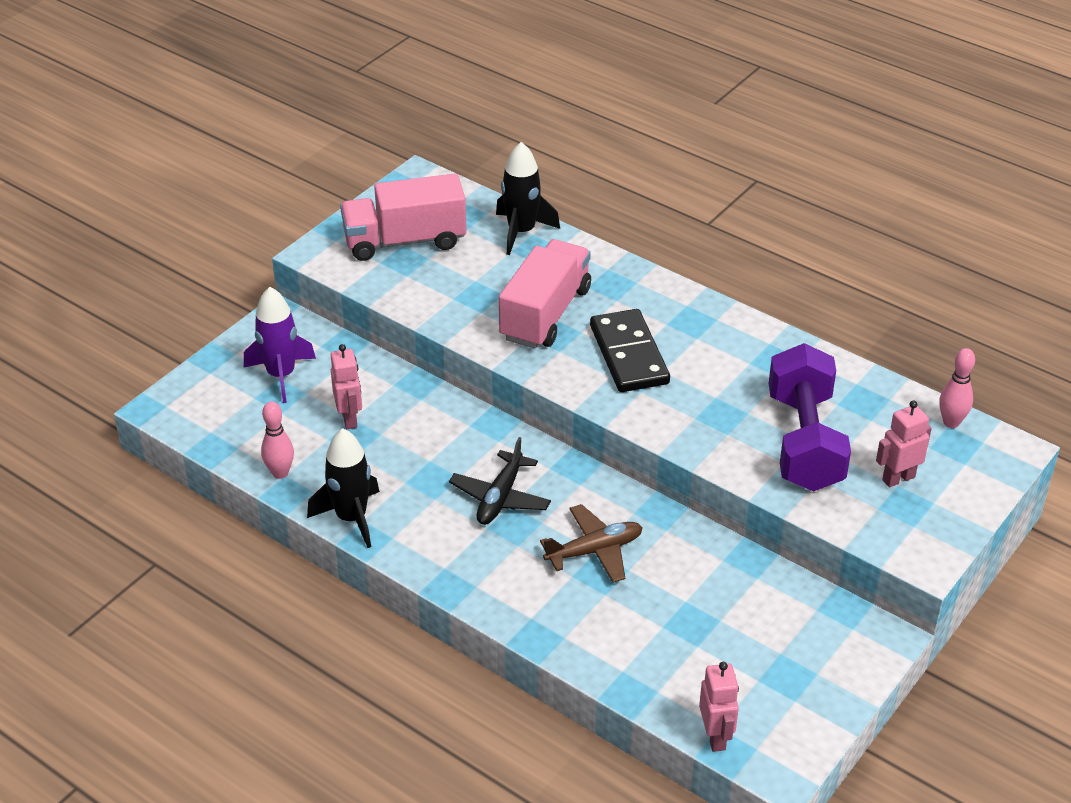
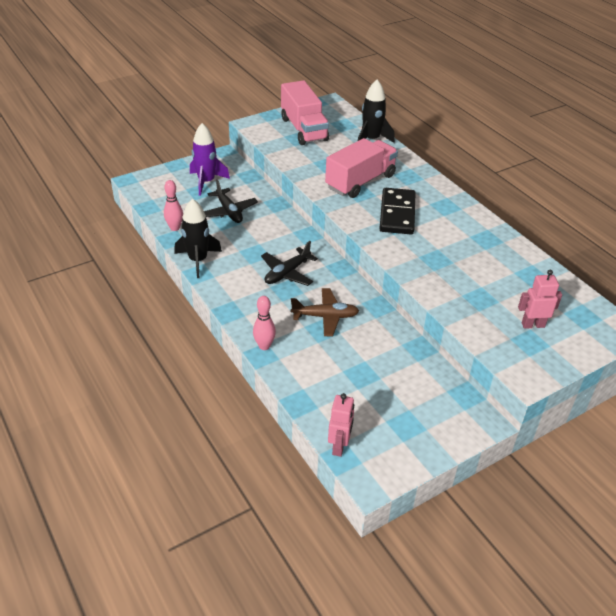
camera: 20 degrees right, 0 degrees up
pink robot [331,344,362,429] -> black plane [204,179,258,223]
pink truck [340,173,467,261] -> pink truck turned 120 degrees counterclockwise [281,80,329,145]
purple dumbbell [769,343,851,492] -> none
pink bowling pin [939,348,975,428] -> pink bowling pin moved to [253,296,276,350]

